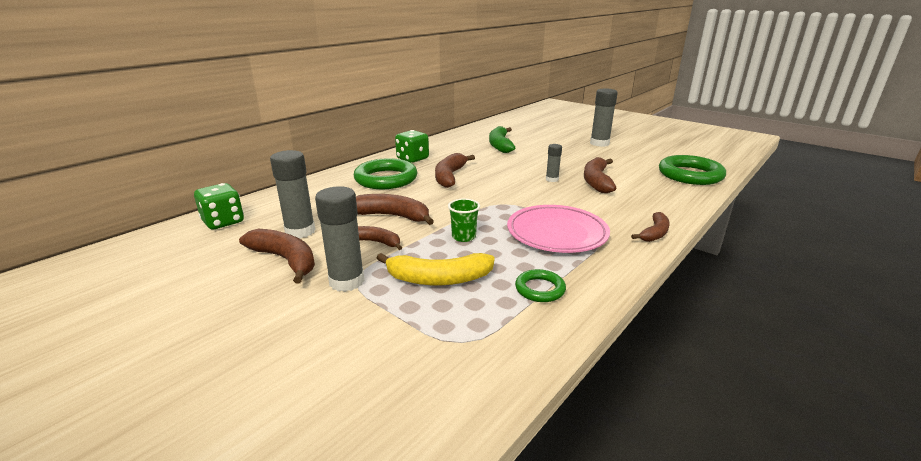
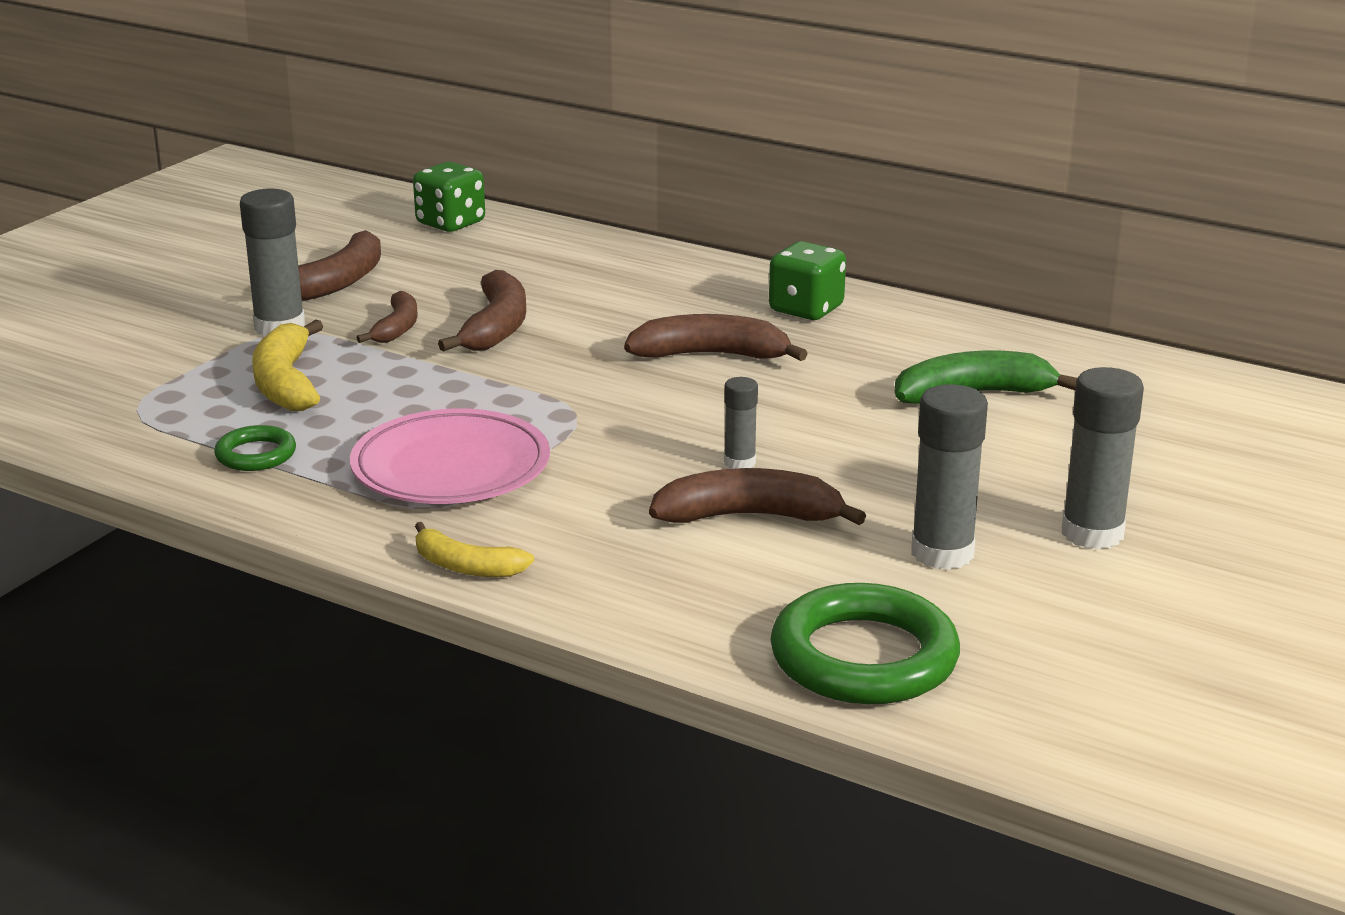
camera: 80 degrees right, 0 degrees up
grey glue stick [270,150,316,239] -> grey glue stick moved to [911,384,988,570]
green ring [354,158,417,189] -> none
green cup [448,199,480,242] -> none
brown banana [631,212,670,242] -> yellow banana [415,522,534,577]

